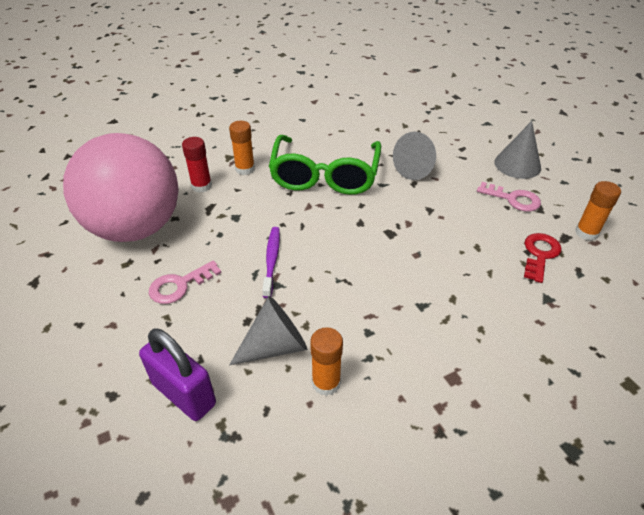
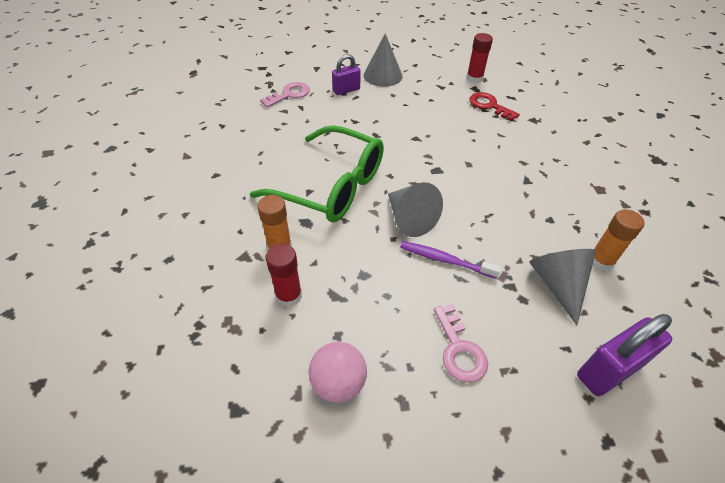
camera: 70 degrees left, 5 degrees up
pink ball [63,133,179,242] -> pink ball [308,342,367,403], size x0.41
grey cone [393,132,436,180] -> grey cone moved to [388,182,443,237]
pink key [477,182,541,212] -> pink key moved to [260,82,310,108]
orange glue stick [575,181,621,241] -> red glue stick [466,33,493,83]
none -> purple padlock [332,54,360,95]

